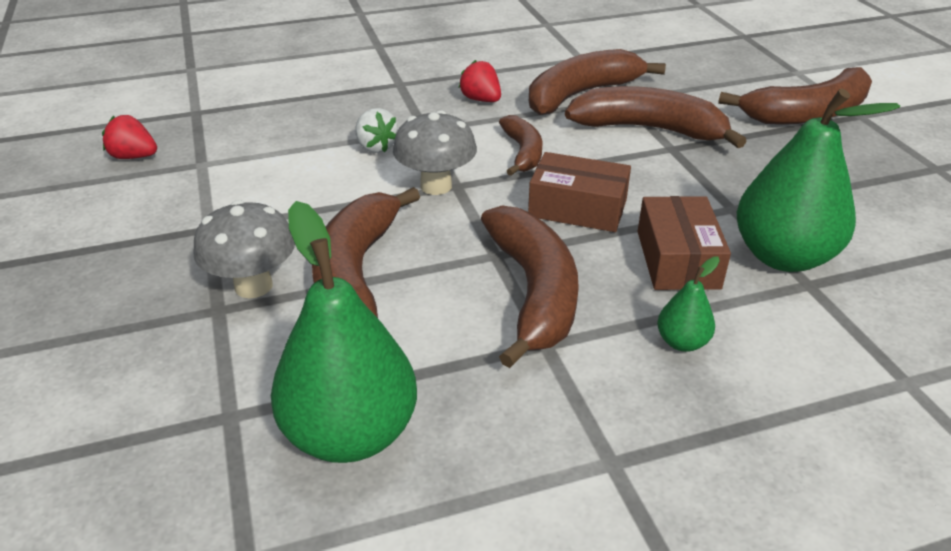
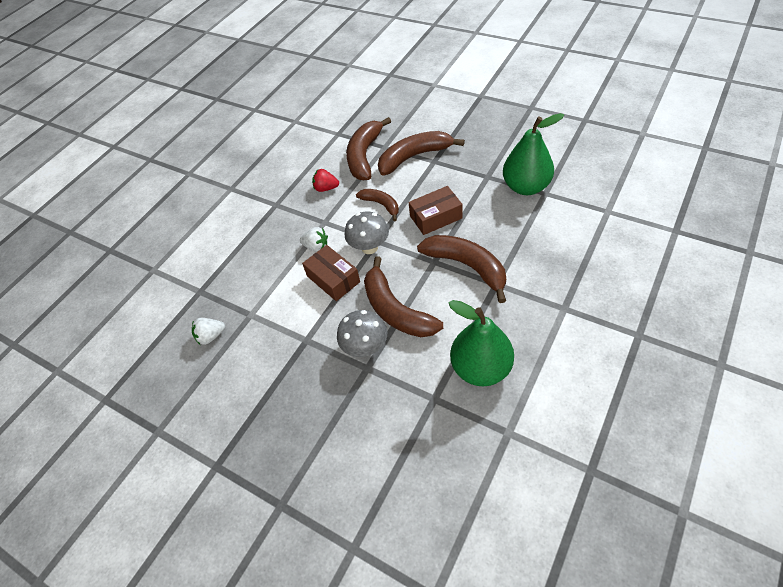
camera: 35 degrees left, 15 degrees up
red strawberry [102,115,157,159] -> white strawberry [192,318,225,345]
brown box [637,196,731,290] -> brown box moved to [302,245,360,301]
green pear [657,257,720,352] -> none
brown banana [718,67,872,125] -> none

